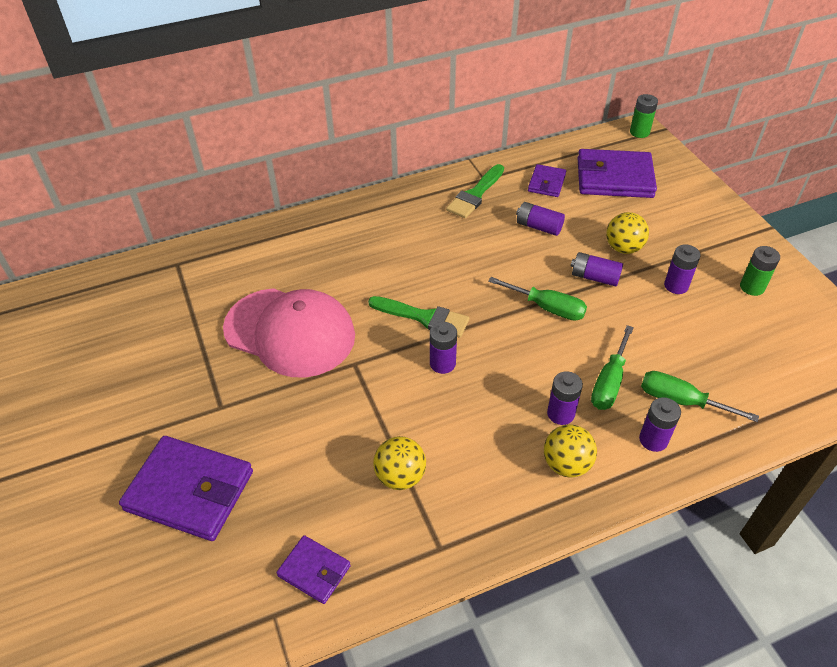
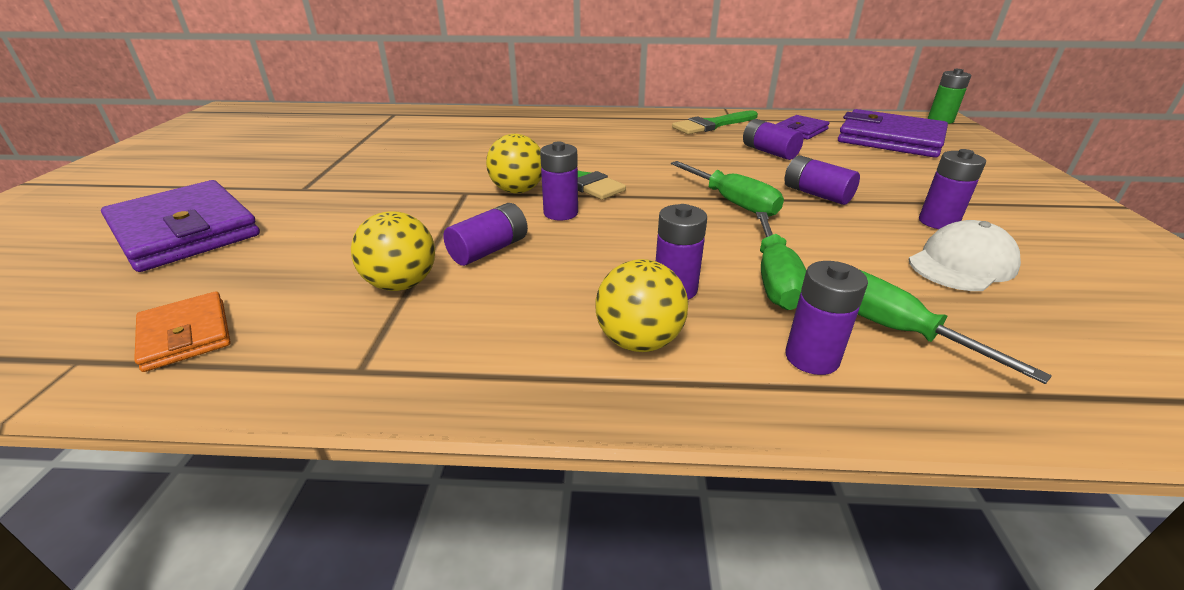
camera: 25 degrees right, 15 degrees down
pink cap [223,288,355,378] -> none
purple wallet [276,535,351,604] -> orange wallet [134,291,231,372]
green screwdriver [591,325,634,410] -> green screwdriver turned 45 degrees counterclockwise [756,212,806,310]
yellow ball [606,212,649,254] -> yellow ball moved to [486,134,542,193]
green battery [740,246,780,296] -> none
none -> purple battery [443,203,528,266]
none -> white cap [908,220,1021,291]

